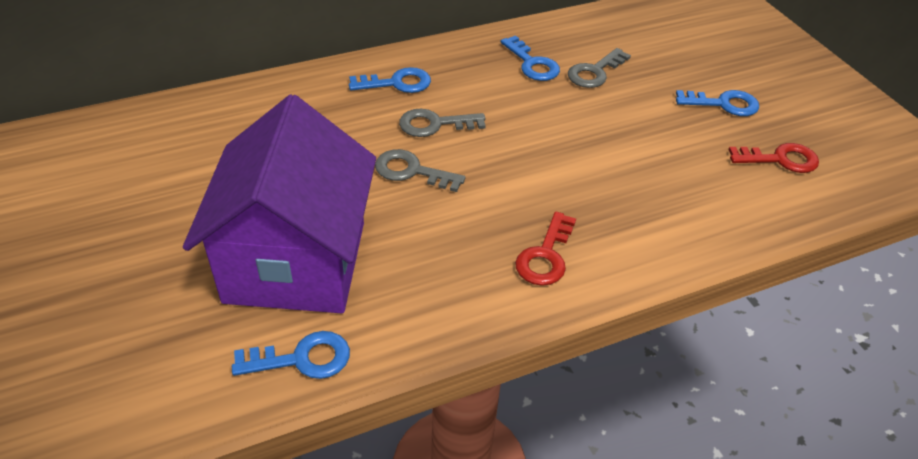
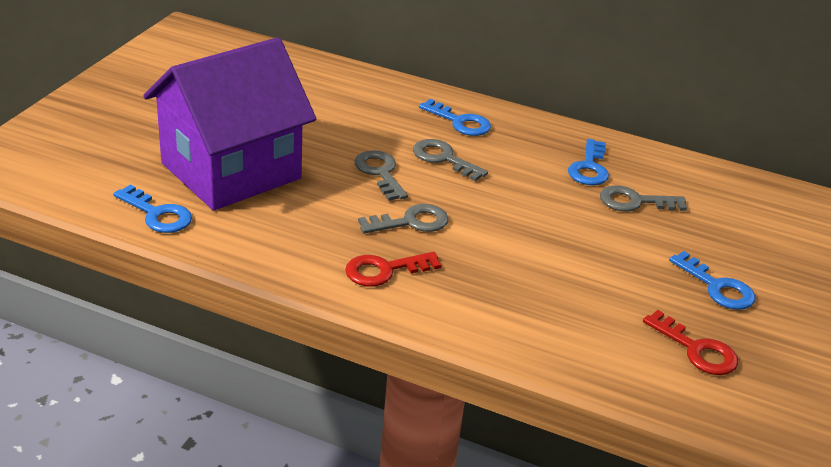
camera: 45 degrees right, 10 degrees down
none -> grey key [358,204,449,233]

